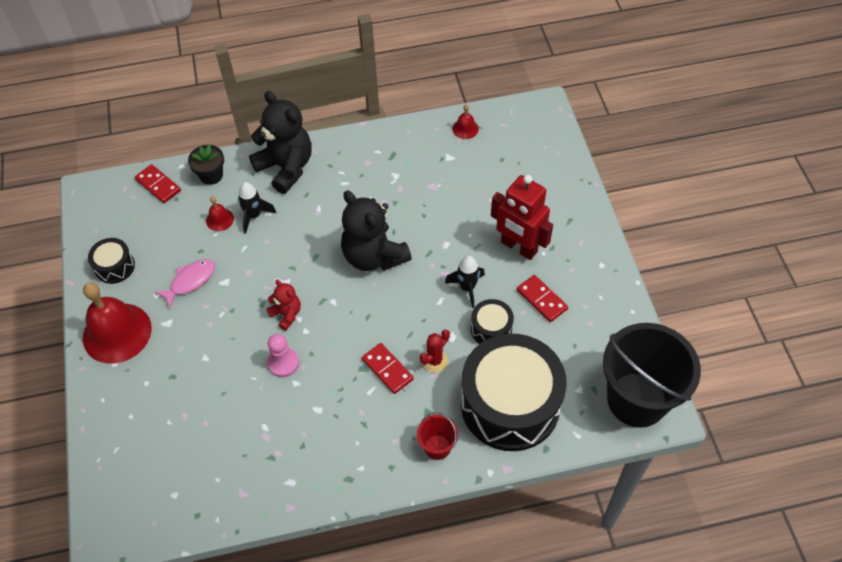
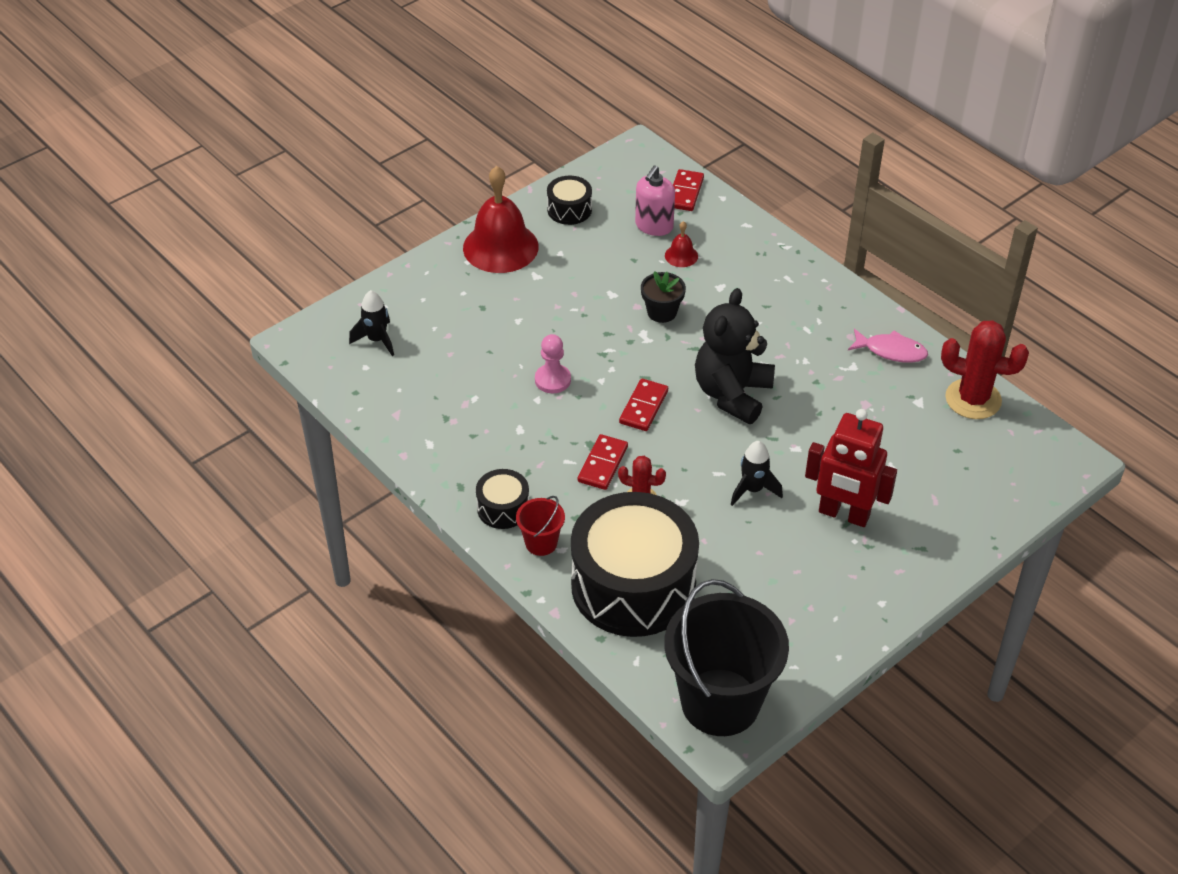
camera: 60 degrees right, 10 degrees down
pink fish [154,259,215,309] -> pink fish moved to [848,329,928,363]
black flower pot [188,144,224,185] -> black flower pot moved to [641,271,686,323]
black rocket [238,182,276,234] -> black rocket moved to [349,290,394,356]
black teddy bear [249,91,312,194] -> none
red teddy bear [266,279,301,331] -> none
red bell [453,104,479,139] -> red cactus [941,320,1029,419]
black drum [471,299,514,344] -> black drum moved to [476,469,529,529]
red robot [491,175,553,260] -> red robot turned 75 degrees counterclockwise [805,409,897,527]
red domino [517,275,568,322] -> red domino moved to [619,379,668,431]
none -> pink soap dispenser [635,165,675,236]

